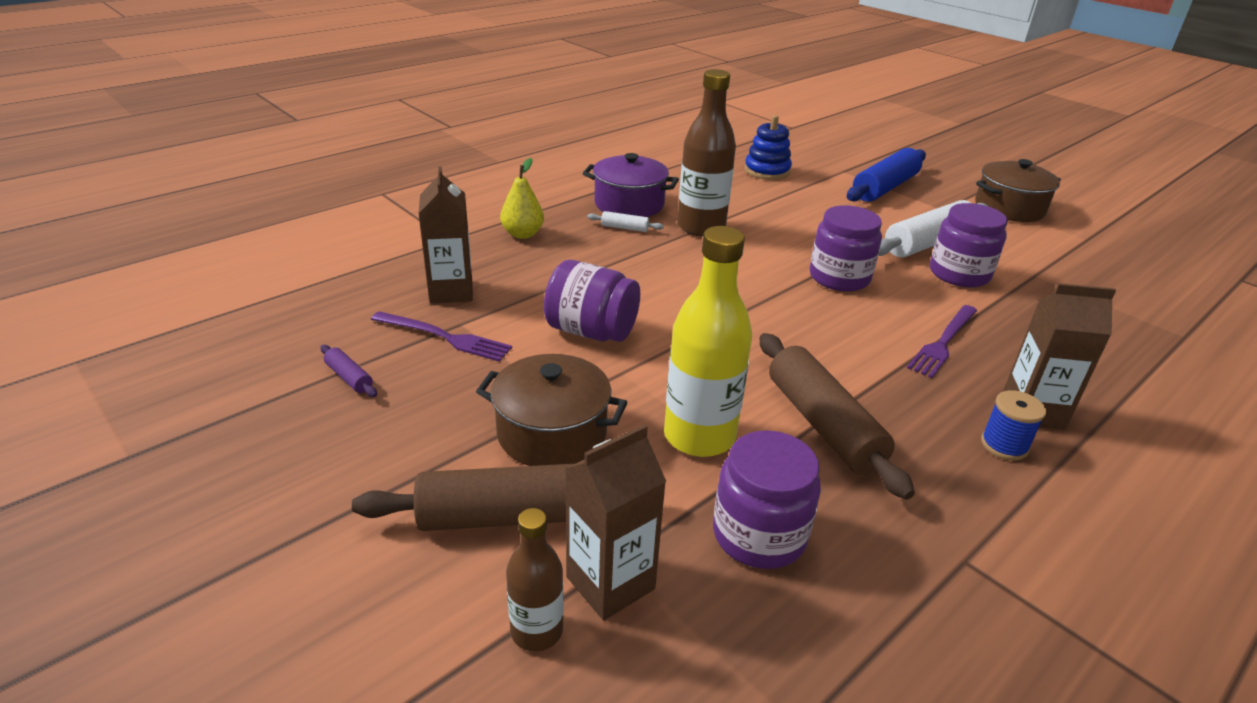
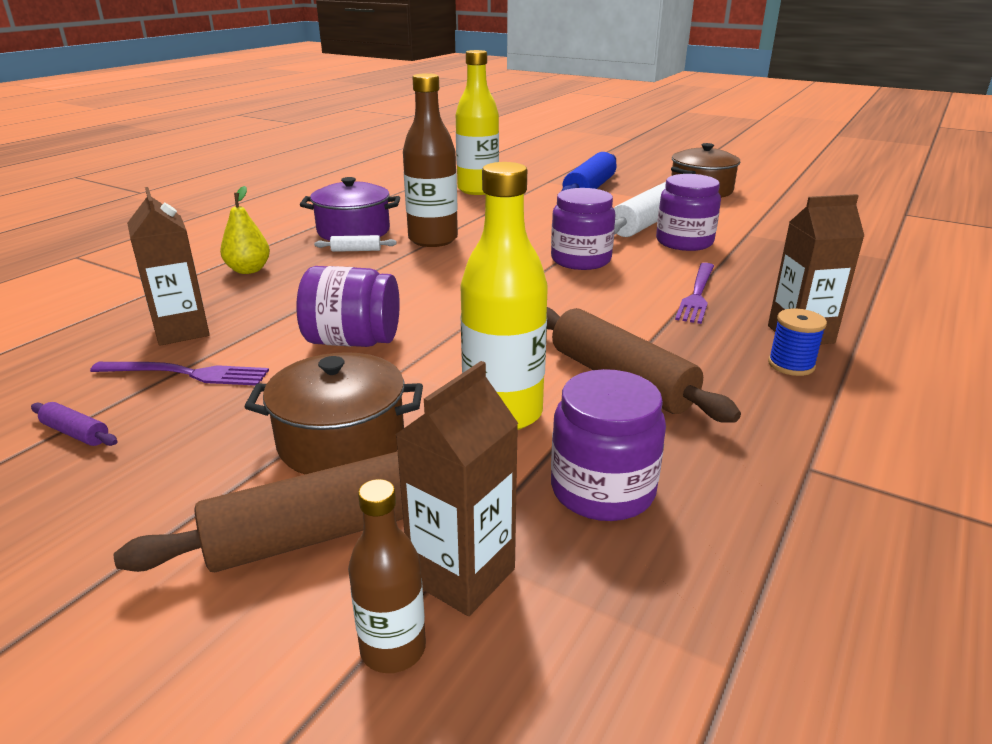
camera: 15 degrees left, 5 degrees down
blue stacking toy [744,115,792,180] -> yellow bottle [456,50,499,195]

